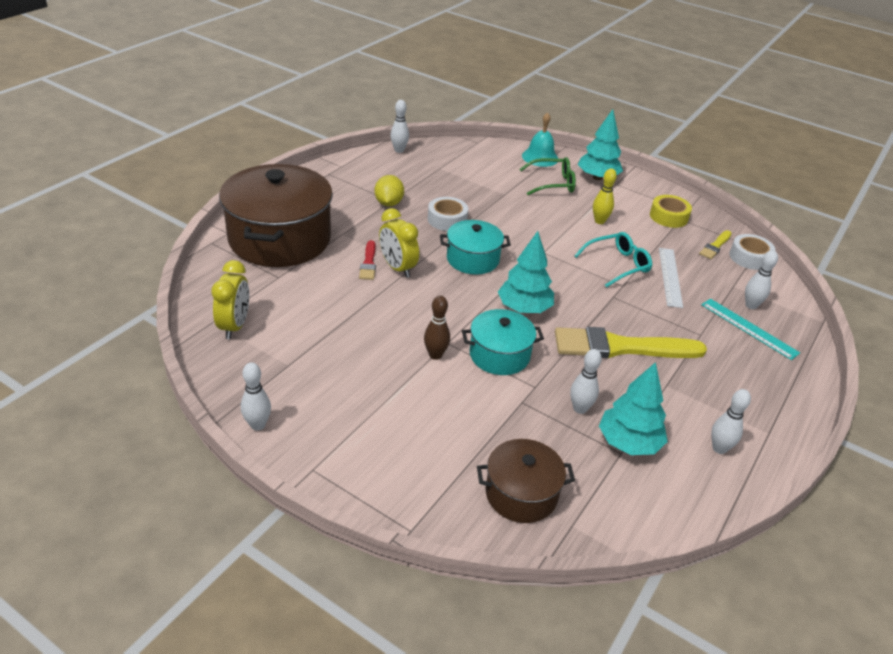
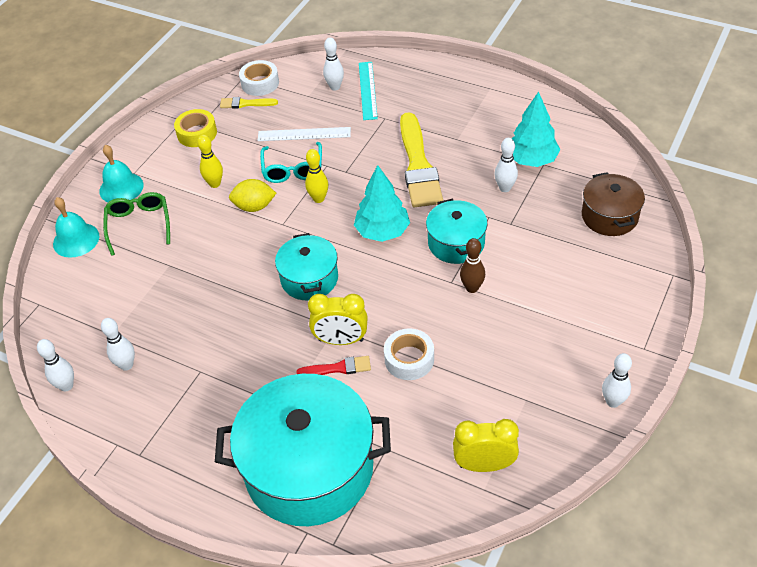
camera: 90 degrees left, 10 degrees up
brown pot [219,164,333,267] -> turquoise pot [215,374,391,526]
yellow lemon [374,175,404,207] -> yellow lemon moved to [229,179,276,212]
yellow clock [379,208,419,278] -> yellow clock turned 45 degrees clockwise [308,294,368,345]
white tape [428,197,468,231] -> white tape moved to [384,328,434,380]
turquoise glasses [574,232,652,288] -> turquoise glasses turned 150 degrees counterclockwise [260,142,322,183]
turquoise tree [578,109,623,180] -> turquoise bell [99,145,143,202]
yellow brush [699,230,732,259] -> yellow brush turned 150 degrees clockwise [220,97,278,109]
turquoise ruler [701,299,800,360] -> turquoise ruler turned 45 degrees counterclockwise [359,62,378,120]
white bowling pin [711,389,751,454] -> white bowling pin moved to [101,318,135,371]
none -> yellow bowling pin [305,149,328,203]

